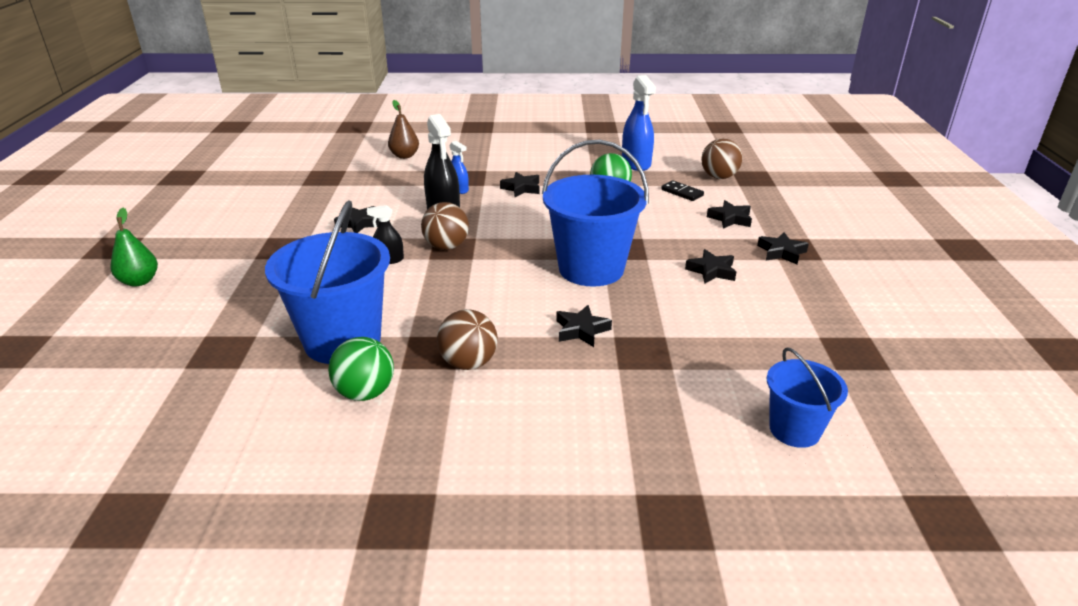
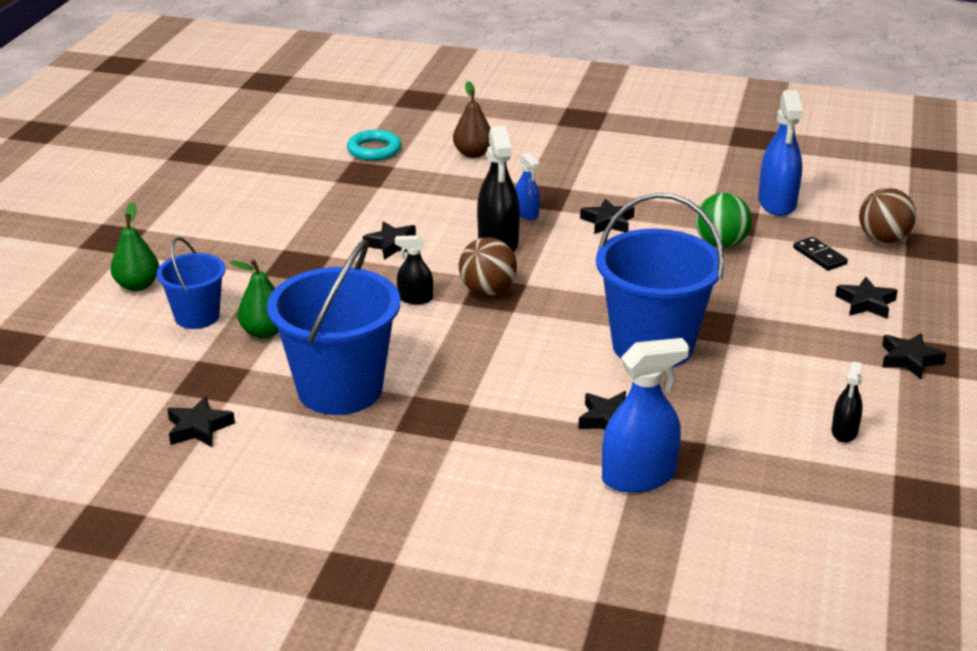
camera: 15 degrees right, 0 degrees up
green ball [328,337,394,401] -> none
brown ball [437,309,498,370] -> none
black star [685,249,736,284] -> black star moved to [167,396,235,447]
blue bucket [767,348,848,448] -> blue bucket moved to [157,237,225,329]
none -> green pear [230,259,279,339]
none -> turquoise ring [347,130,401,161]
none -> blue spray bottle [602,338,690,493]
none -> black spray bottle [831,361,863,443]

